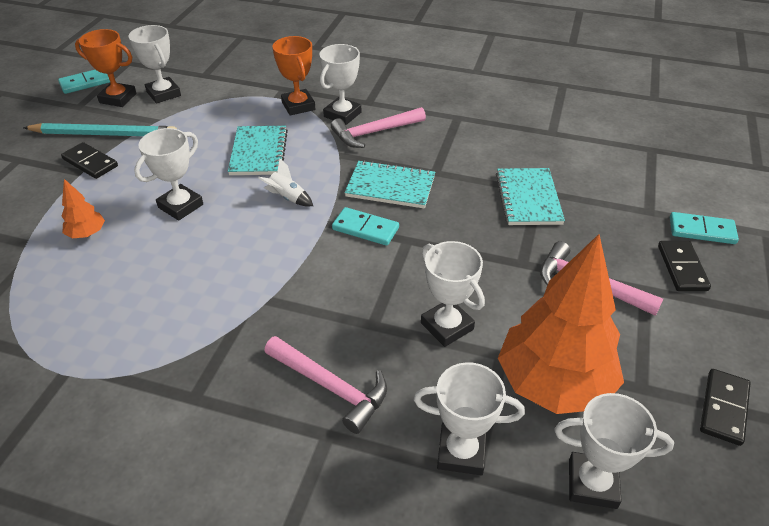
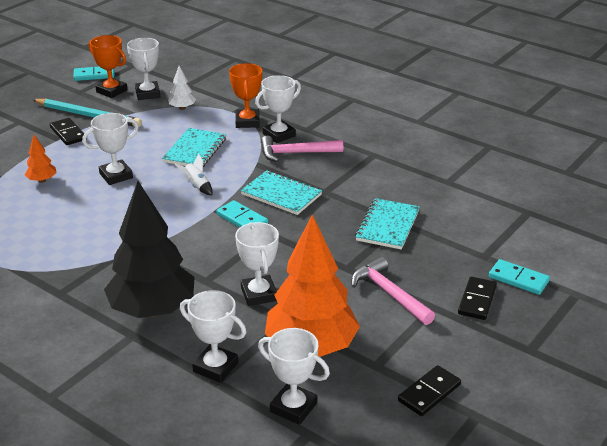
camera: 20 degrees right, 10 degrees down
pink hammer [264,336,387,434] -> black tree [104,181,195,318]
none -> white tree [168,66,196,110]

